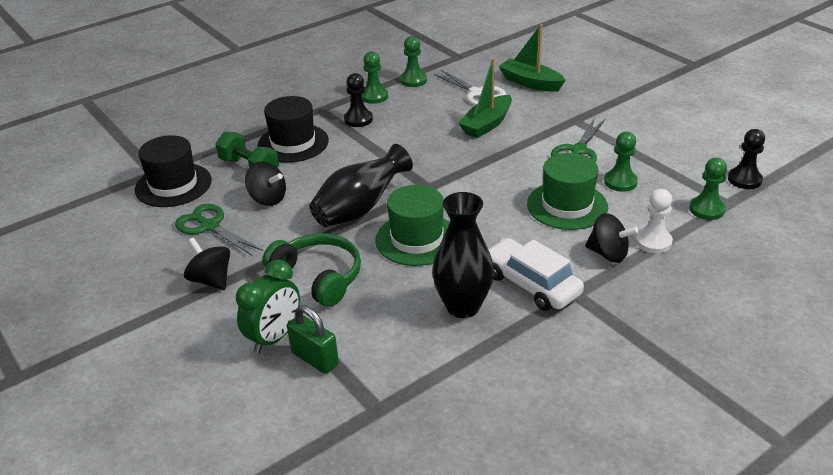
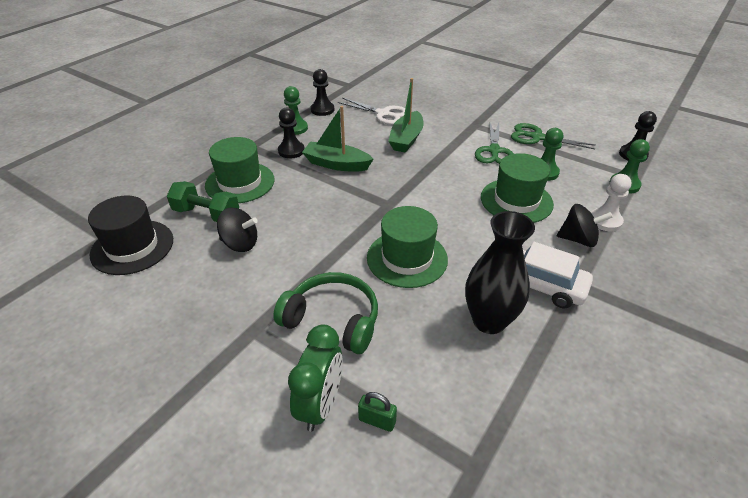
camera: 20 degrees left, 5 degrees up
green scissors [175,204,263,256] -> green scissors moved to [511,123,595,149]
black spinning top [184,237,230,290] -> none
black hat [257,96,329,163] -> green hat [205,137,275,203]
green padlock [287,305,339,374] -> green padlock [358,392,397,432], size x0.64
black vase [309,144,413,227] -> none
green pawn [400,36,427,87] -> black pawn [311,69,334,116]
green boat [498,24,566,92] -> green boat moved to [302,106,373,171]

